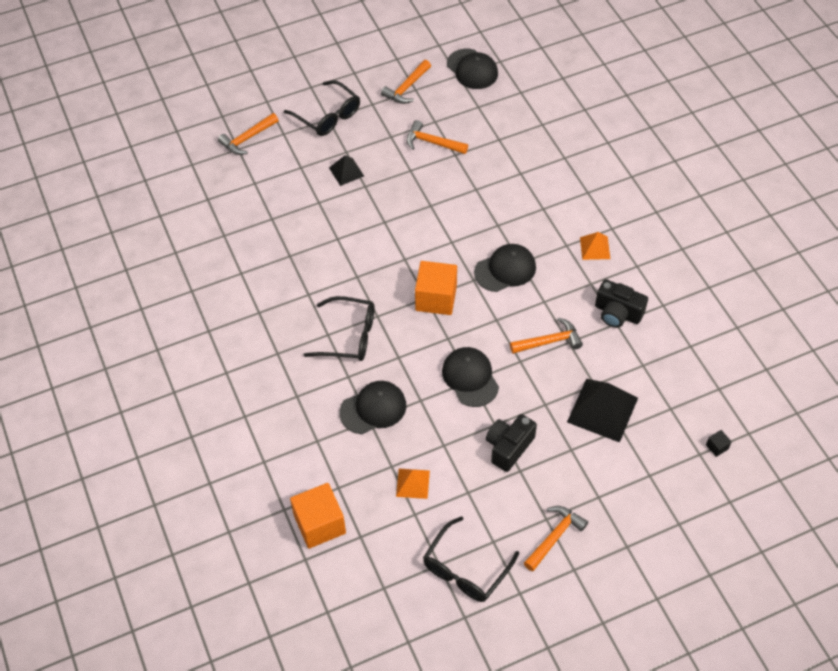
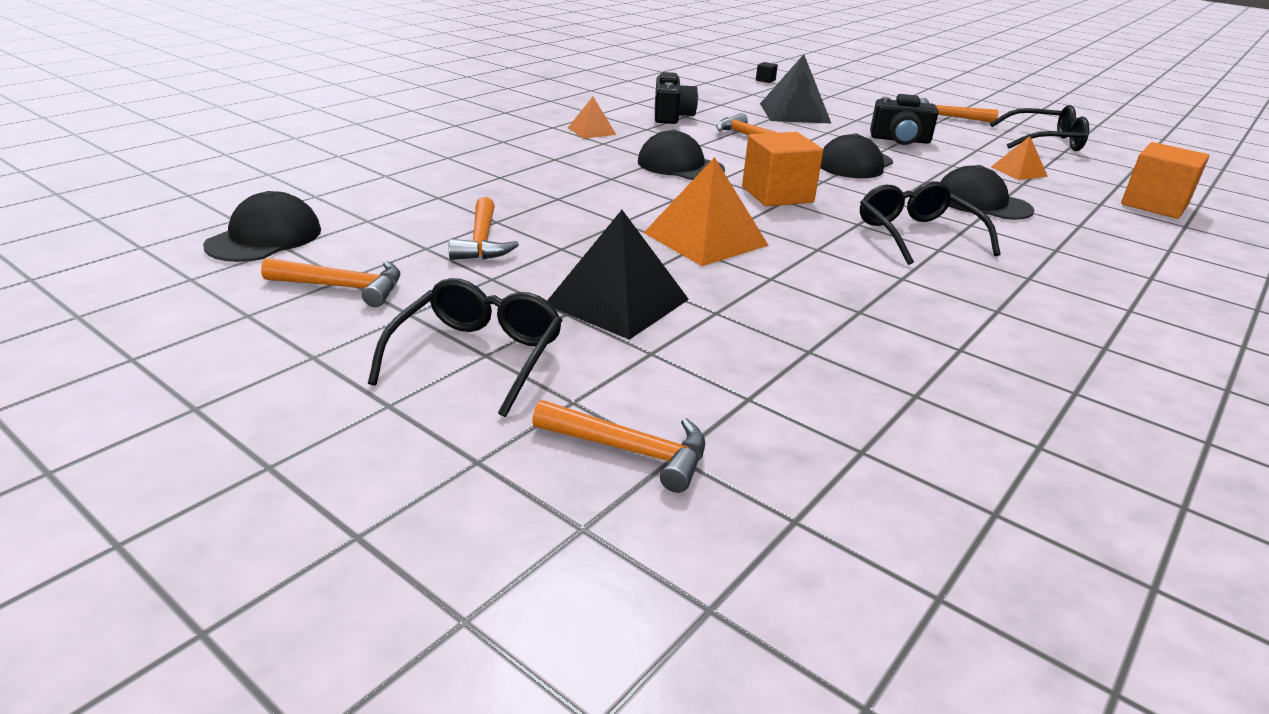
camera: 120 degrees left, 25 degrees down
black pyramid [329,155,364,186] -> black pyramid [547,210,689,340], size x1.83
none -> orange pyramid [644,157,769,266]

